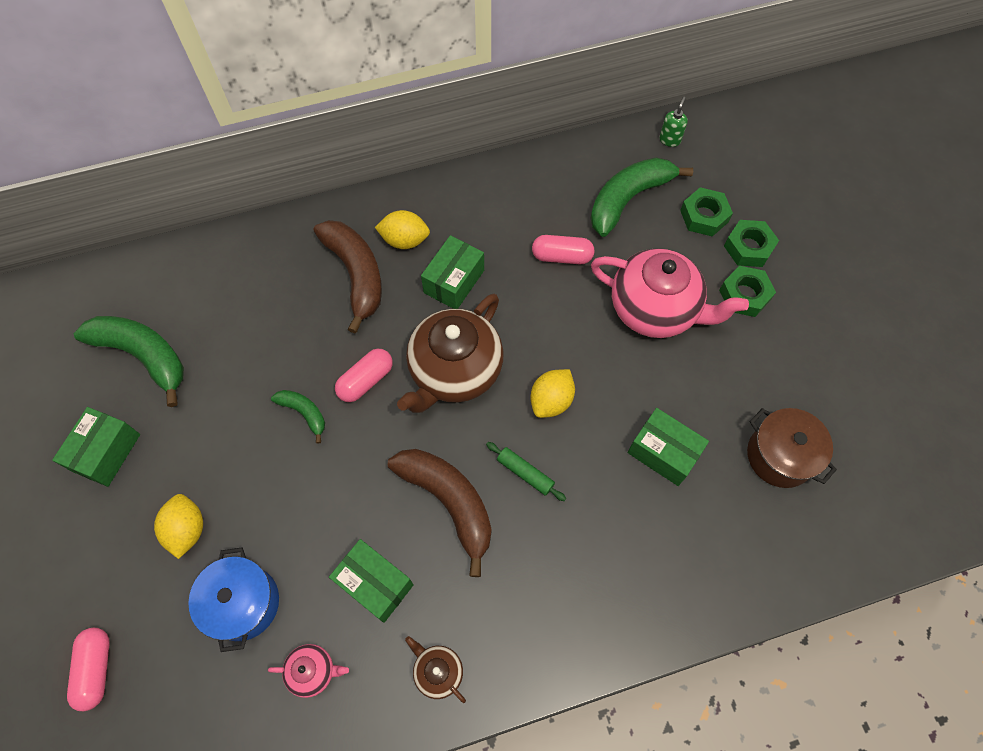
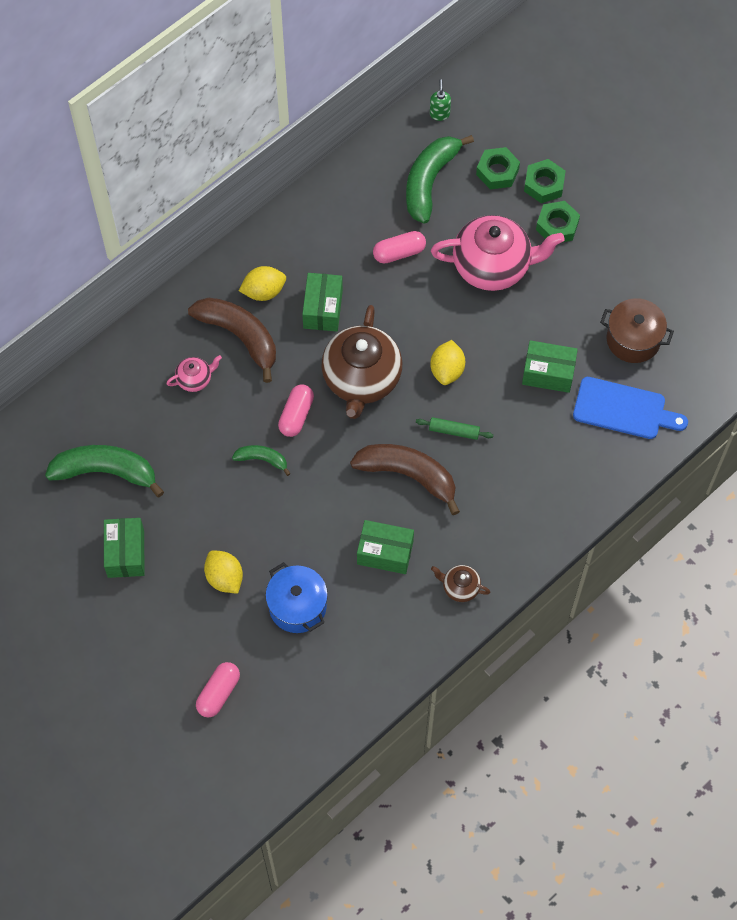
camera: 25 degrees left, 0 degrees up
pink capsule [67,628,110,711] -> pink capsule turned 60 degrees clockwise [196,662,240,717]
pink teapot [268,644,349,698] -> pink teapot moved to [166,355,222,392]
none -> blue cutting board [573,377,688,439]

